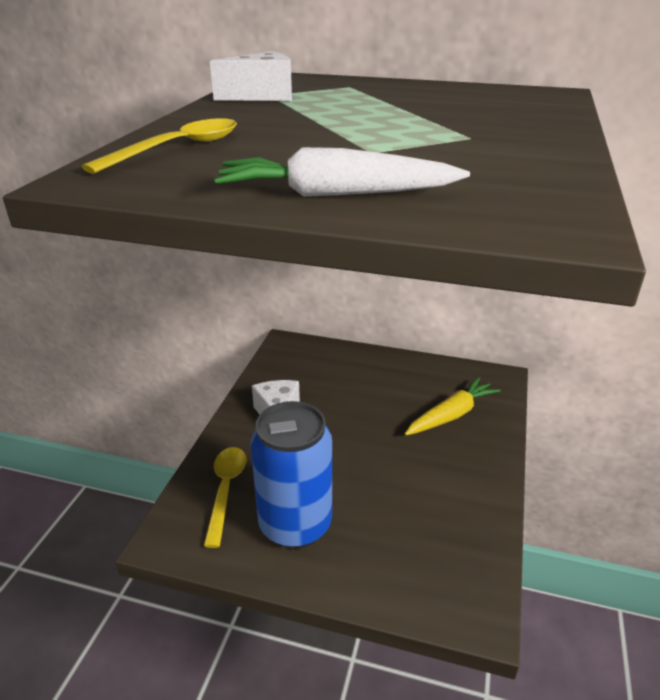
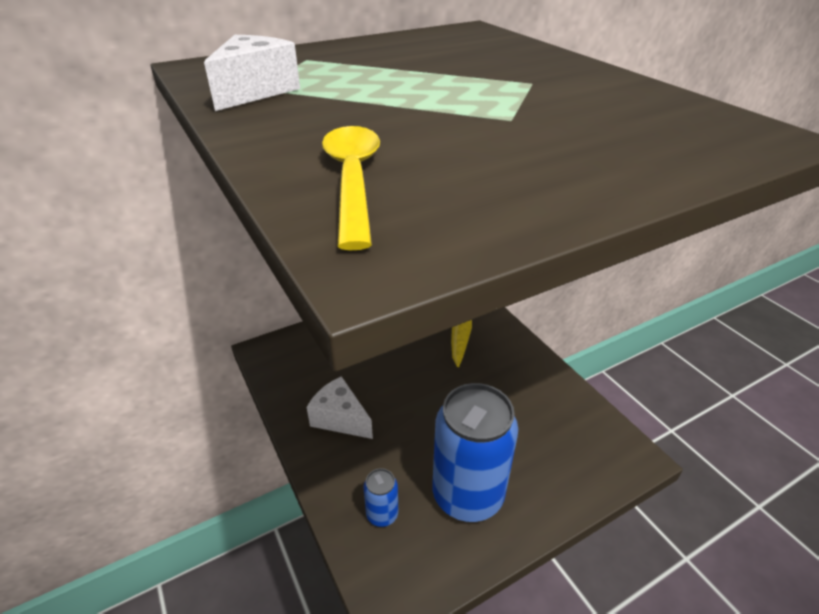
camera: 45 degrees left, 5 degrees up
yellow spoon [204,447,246,548] -> blue can [364,468,398,527]
white carrot [214,147,470,197] -> none

